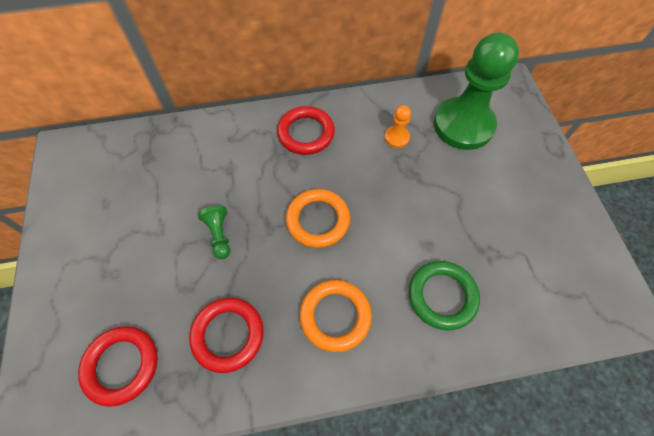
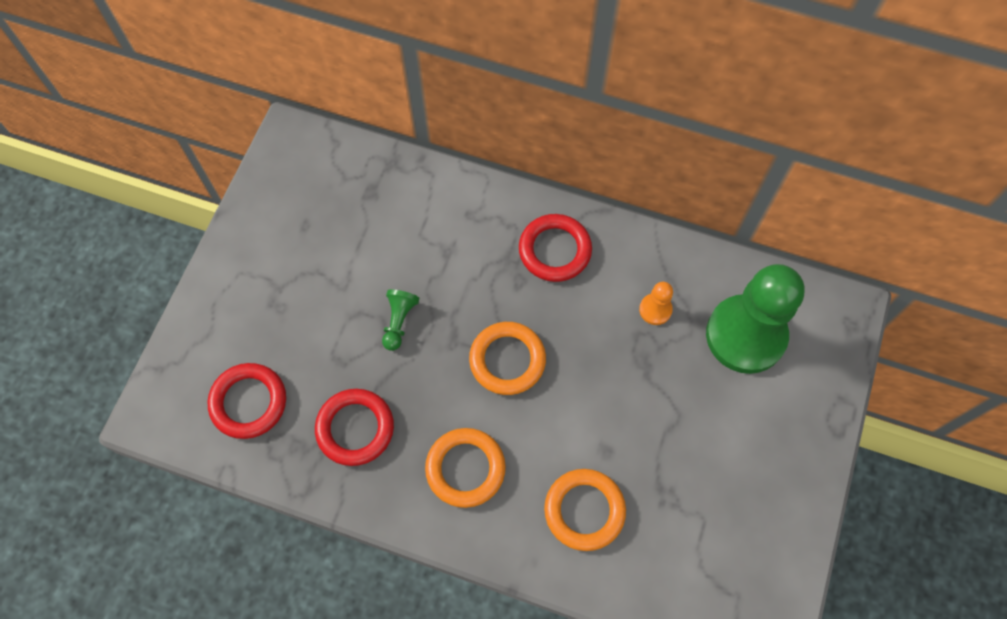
camera: 30 degrees right, 5 degrees up
green ring [409,261,480,330] -> orange ring [544,469,626,551]

